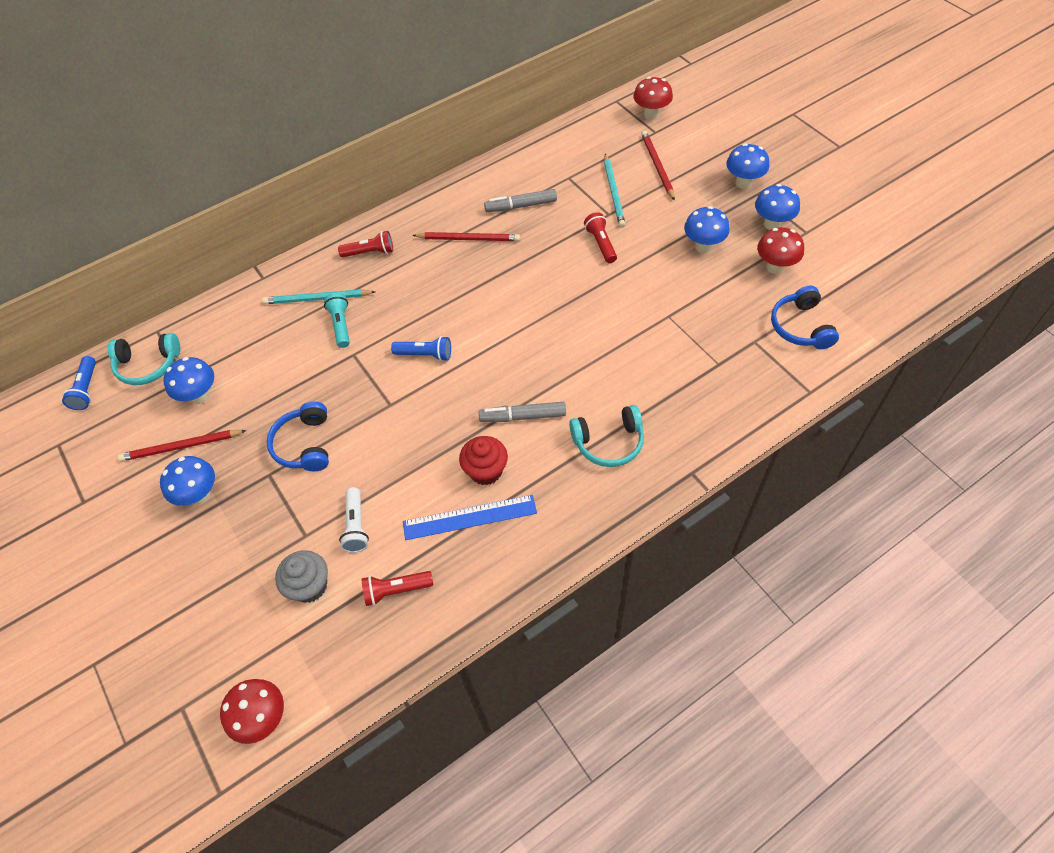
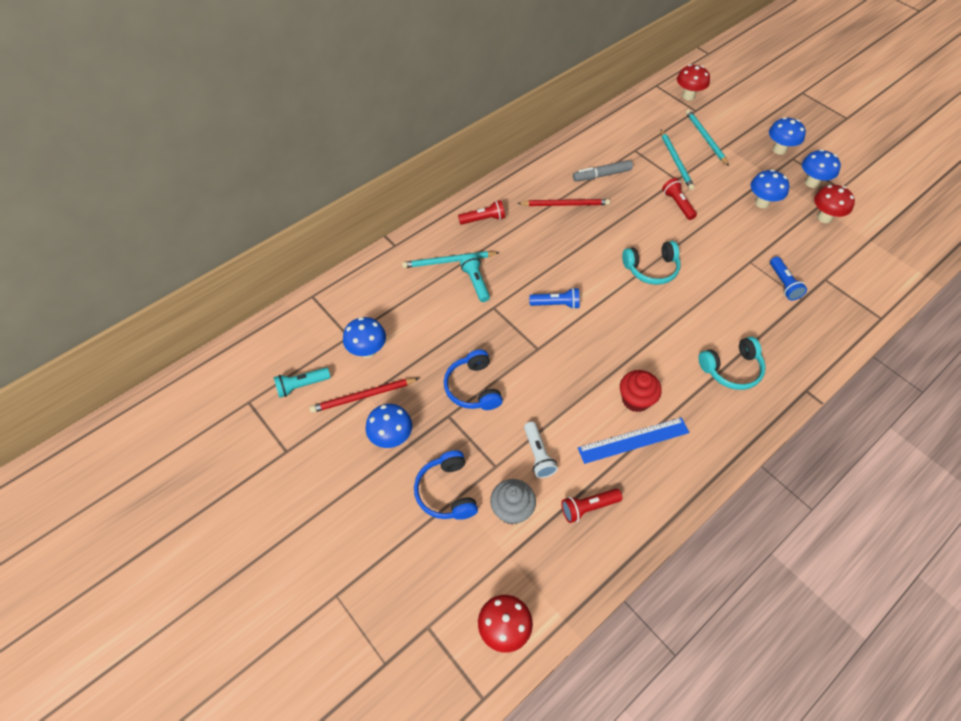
camera: 10 degrees left, 0 degrees up
blue flashlight [62,356,96,410] -> blue flashlight moved to [770,257,807,300]
turquoise headphones [108,333,180,385] -> turquoise headphones moved to [622,241,681,285]
grey marker [479,402,566,422] -> none
red pencil [641,131,675,201] -> turquoise pencil [686,109,729,166]
blue headphones [771,286,839,349] -> blue headphones moved to [414,450,478,520]
none -> turquoise flashlight [273,367,331,398]

